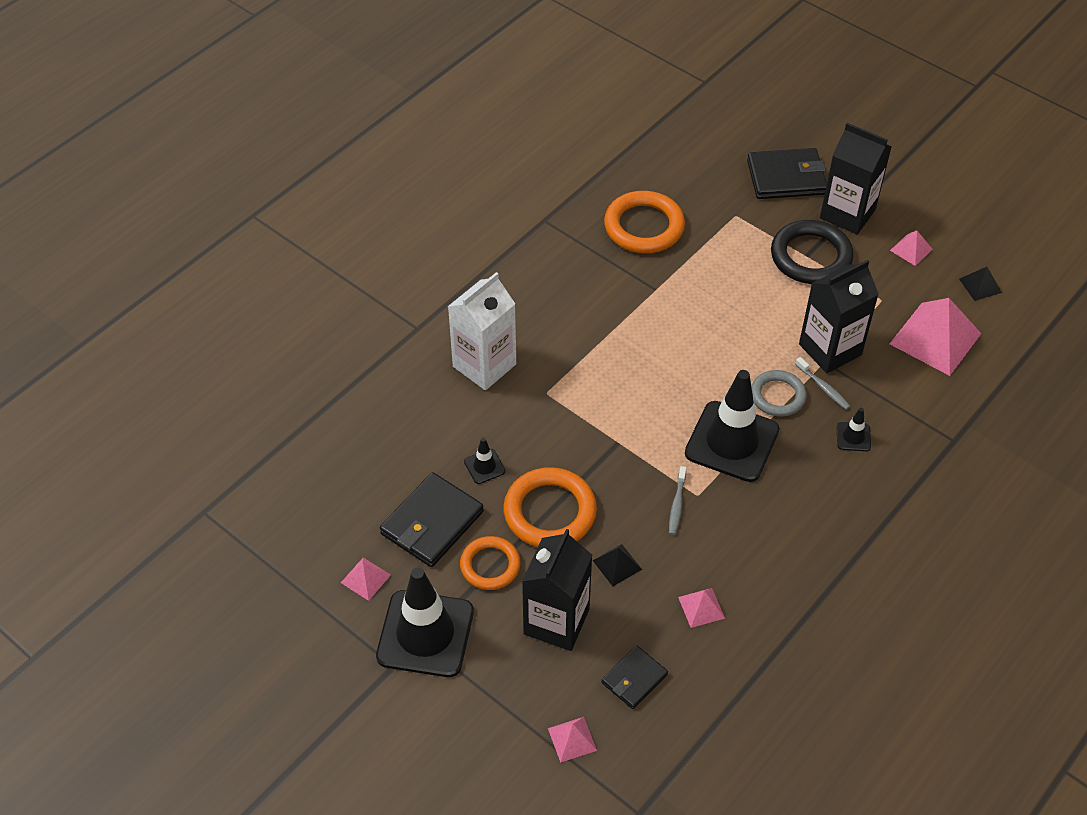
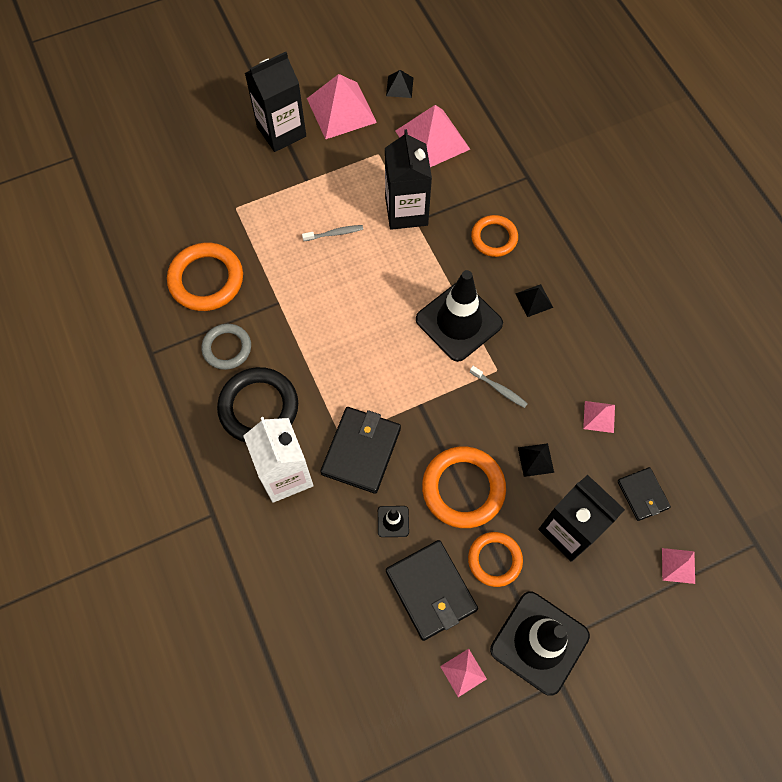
camera: 65 degrees left, 15 degrees up
black wallet [747,148,827,199] -> black wallet moved to [320,407,401,494]
grey ring [751,370,807,417] -> grey ring moved to [201,324,251,370]
black ring [771,220,854,284] -> black ring moved to [217,367,298,442]
grey toothbrush [795,357,850,410] -> grey toothbrush moved to [302,225,363,241]
black traffic cone [837,408,871,451] -> orange ring [471,215,518,257]
pink pyramid [890,230,933,266] -> pink pyramid [307,74,377,139], size x2.10
none -> black pyramid [515,284,553,317]

